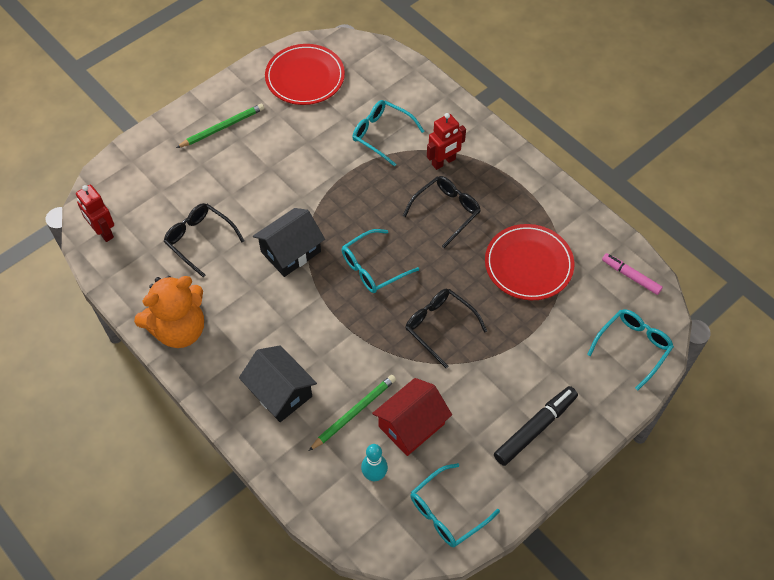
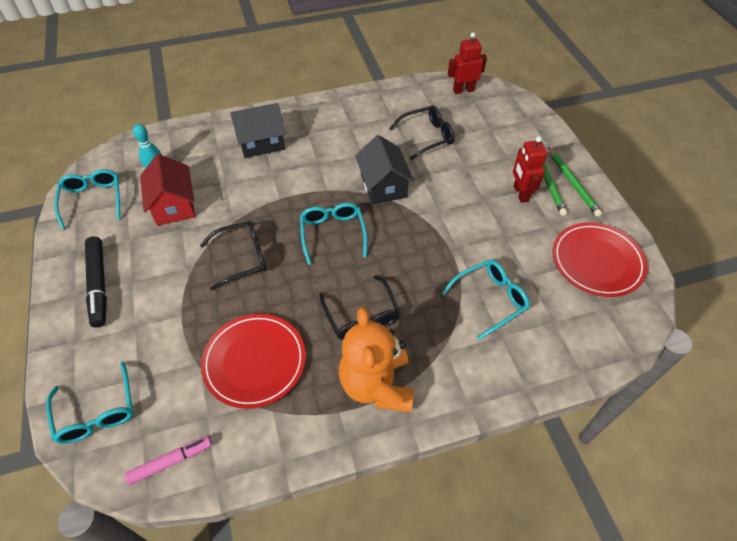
camera: 115 degrees right, 5 degrees down
orange teddy bear [134,275,204,348] -> orange teddy bear moved to [339,307,414,412]
green pencil [309,375,396,451] -> green pencil moved to [548,148,602,217]
red robot [427,113,466,170] -> red robot moved to [513,136,547,203]

